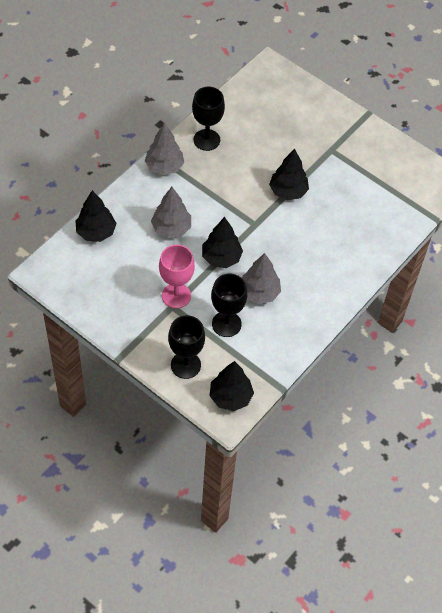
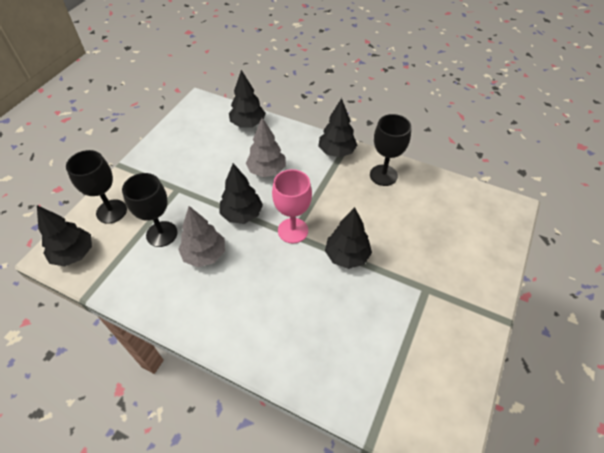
camera: 80 degrees right, 5 degrees down
grey tree [145,123,184,175] -> black tree [318,98,357,157]
pink goblet [159,245,195,309] -> pink goblet moved to [272,169,312,243]

